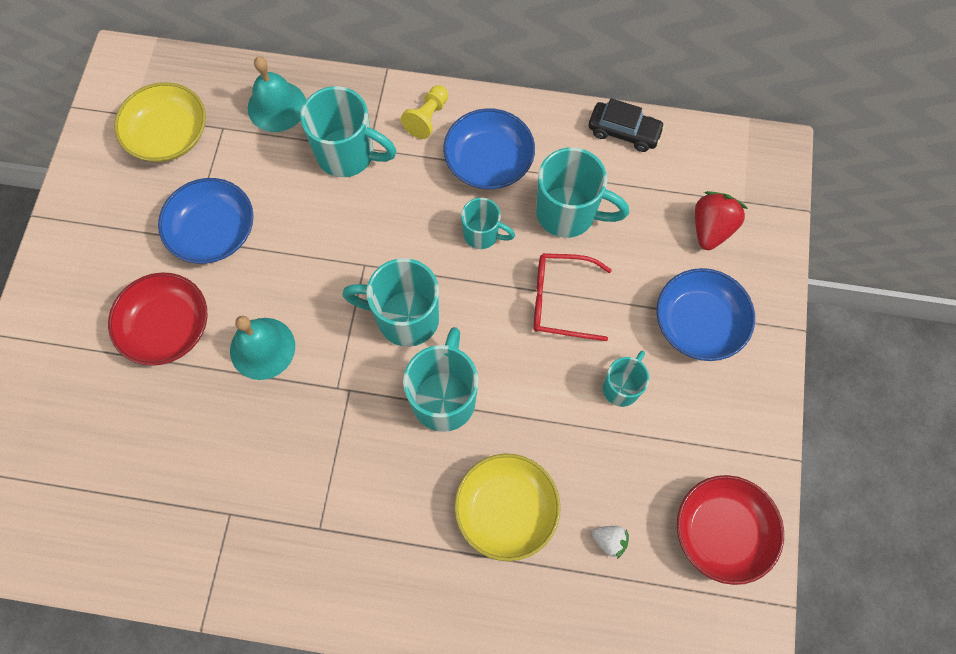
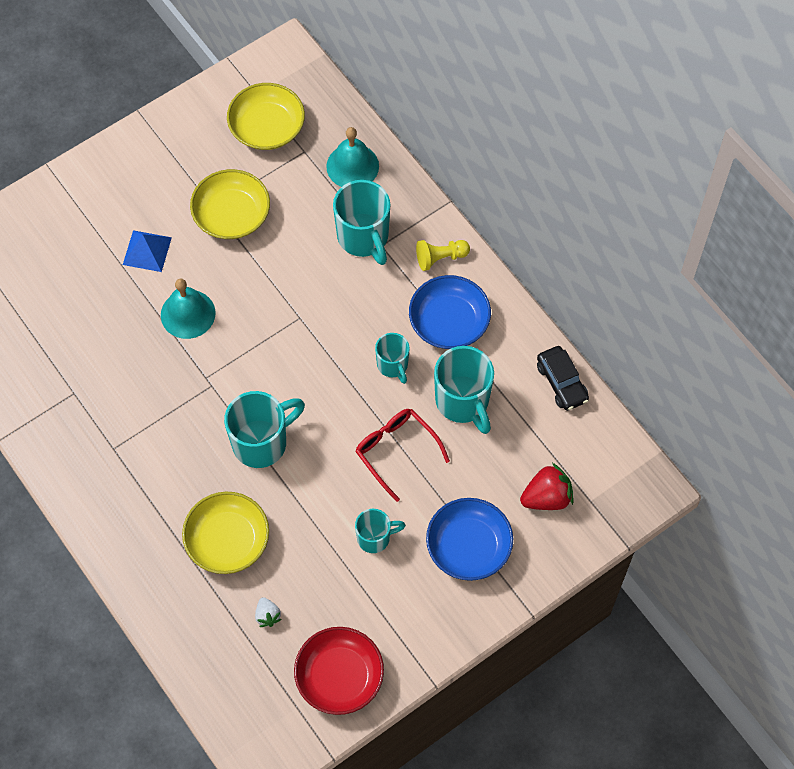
camera: 45 degrees right, 5 degrees down
red bowl [108,272,208,366] -> blue pyramid [123,230,172,272]
blue bowl [158,178,254,264] -> yellow bowl [190,169,270,239]
turquoise mug [342,258,440,347] -> none

